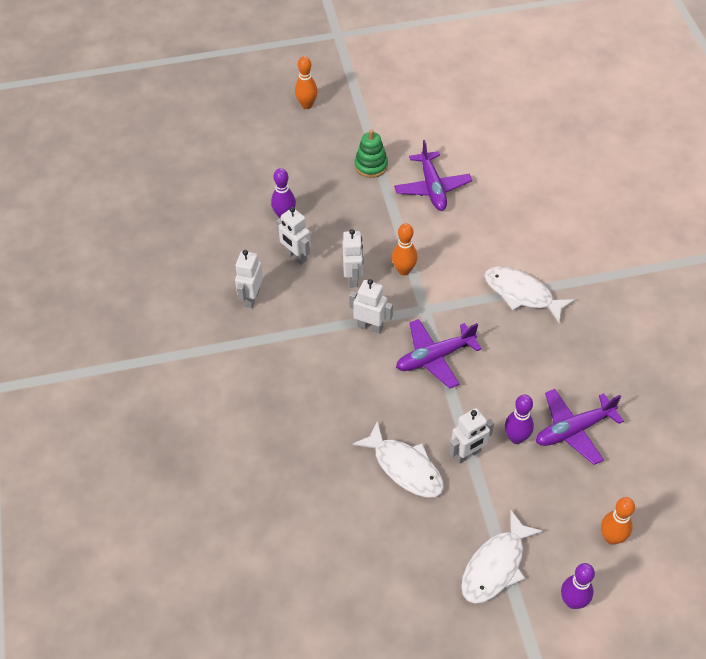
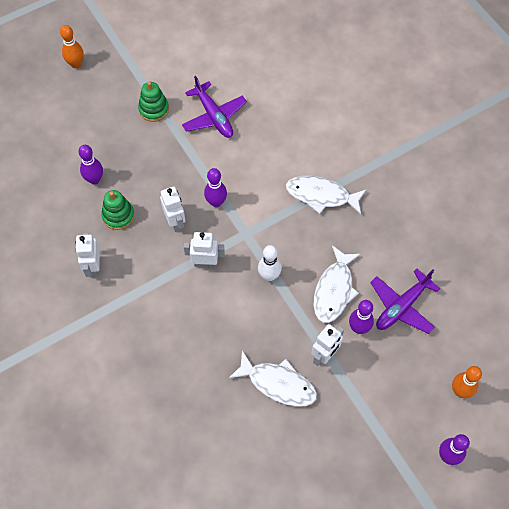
camera: 20 degrees left, 10 degrees up
white robot [277,207,311,265] -> green stacking toy [101,190,135,230]
orange bowling pin [392,223,417,275] -> purple bowling pin [204,168,227,207]
purple plane [396,319,482,389] -> white bowling pin [258,245,282,281]
white fish [461,510,543,604] -> white fish moved to [313,245,361,323]

